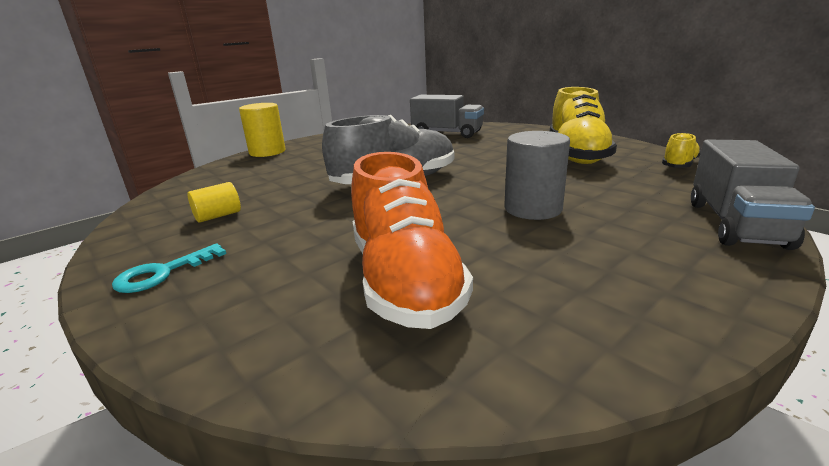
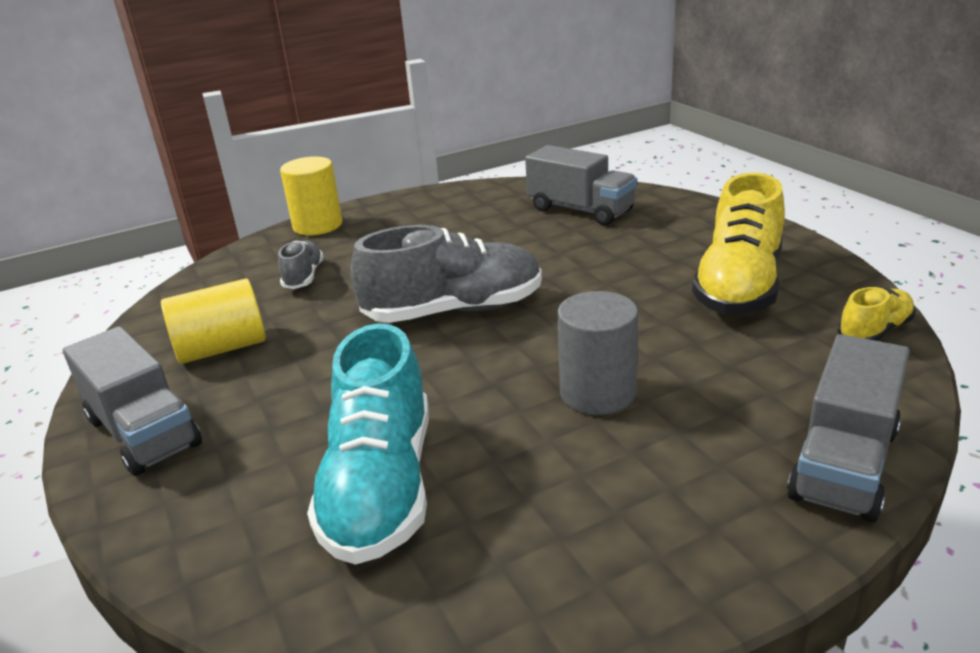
camera: 15 degrees right, 5 degrees up
turquoise key [112,243,226,293] -> grey truck [63,326,202,476]
yellow cylinder [188,182,241,223] -> yellow cylinder [161,279,266,364], size x1.71
orange shoe [351,152,473,329] -> turquoise shoe [307,323,429,565]
none -> grey shoe [278,240,324,289]

